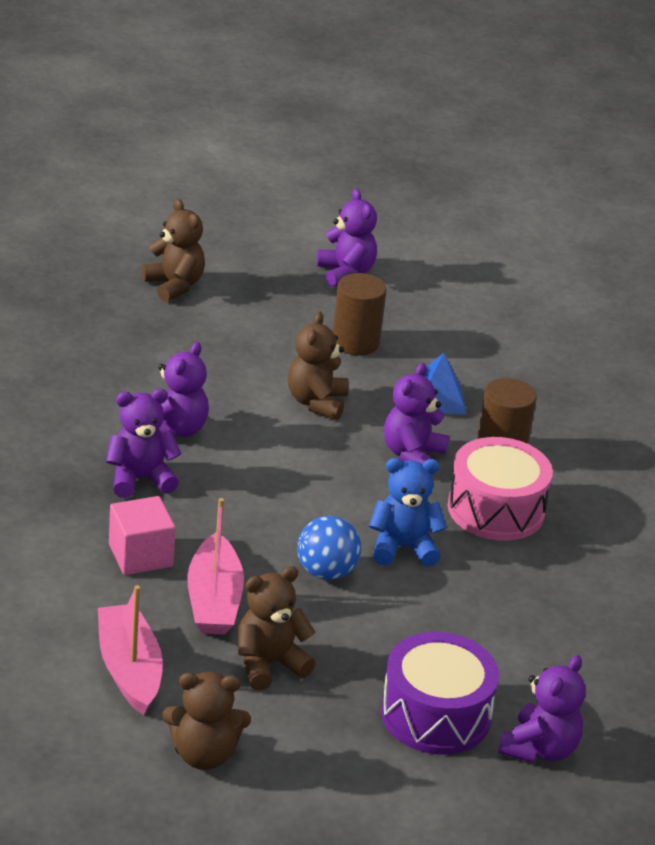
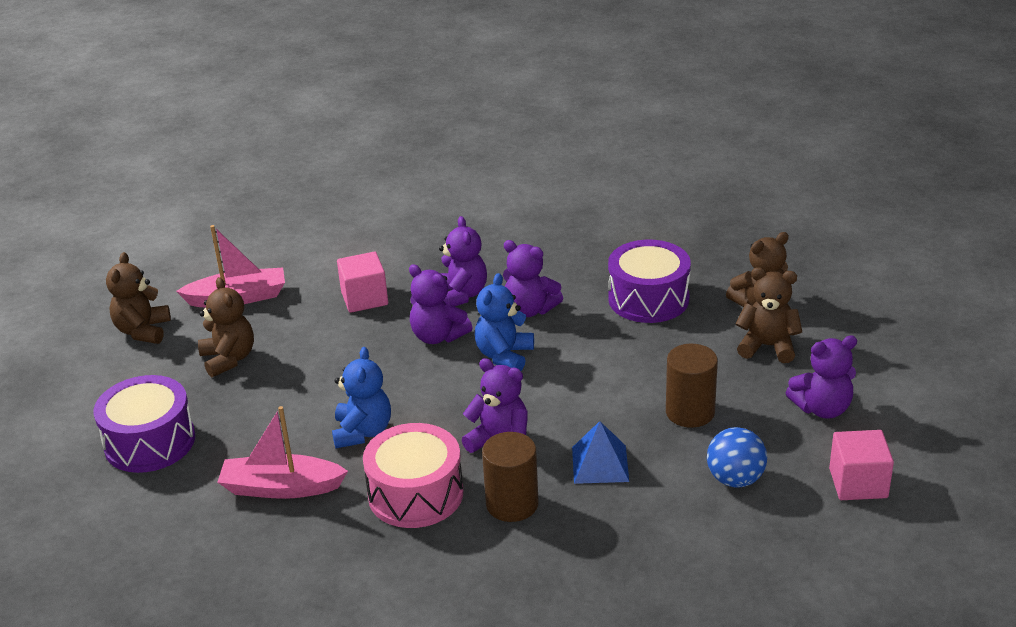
camera: 100 degrees right, 0 degrees up
pink boat [187,498,244,635] -> pink boat moved to [217,406,348,499]
brown teddy bear [288,311,349,420] -> brown teddy bear moved to [736,267,802,363]
blue ball [297,516,361,580] -> blue ball moved to [707,427,767,488]
purple teddy bear [498,655,585,763] -> purple teddy bear moved to [409,264,473,344]
none -> blue teddy bear [475,273,534,371]
none -> purple drum [608,240,691,323]
none -> pink cube [829,430,894,500]

